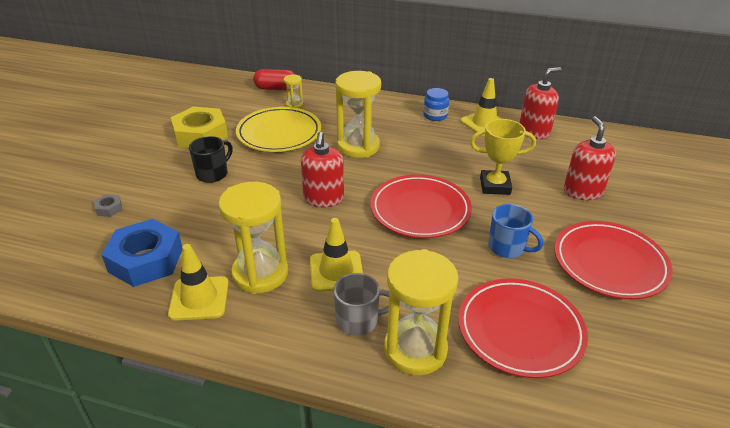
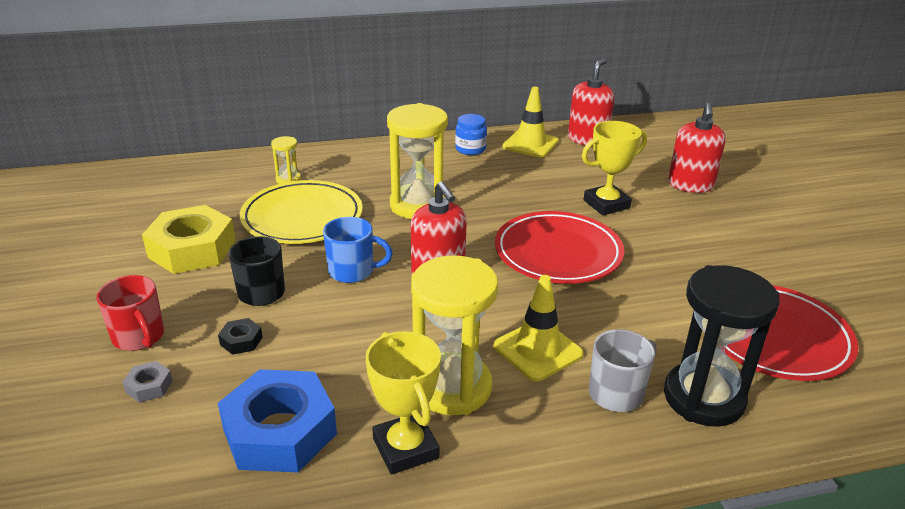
camera: 30 degrees left, 5 degrees down
yellow traffic cone [168,244,229,321] -> yellow trophy [366,331,441,475]
red capsule [253,69,294,90] -> none
yellow hourglass [384,249,458,375] -> black hourglass [664,265,780,427]
blue mug [488,204,543,258] -> blue mug moved to [323,217,393,283]
red plate [554,221,673,299] -> none
red soap dispenser [564,116,616,200] -> red soap dispenser turned 135 degrees counterclockwise [668,102,726,193]
none -> red mug [96,275,164,351]
none -> black nut [218,318,263,355]

